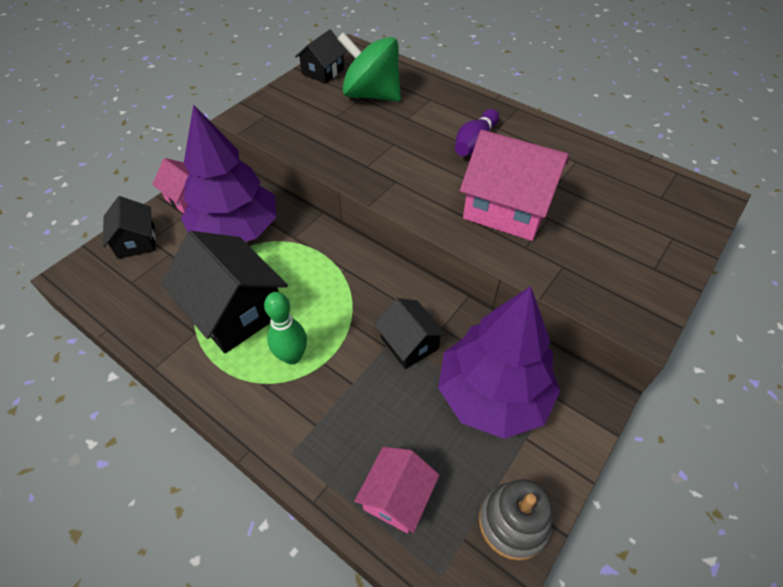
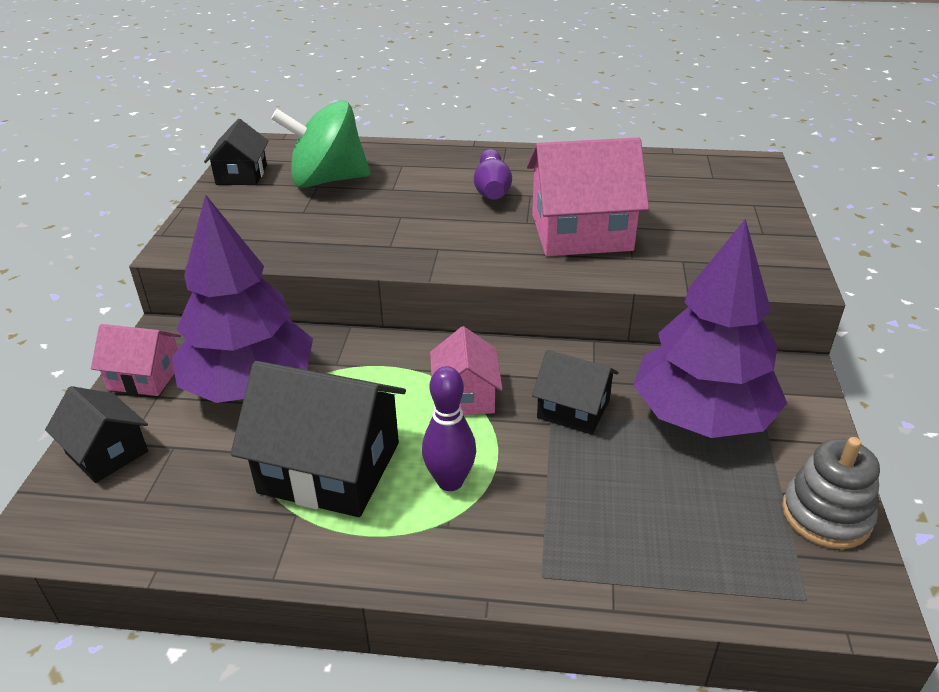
camera: 30 degrees left, 15 degrees down
green bowling pin [264,292,307,365] -> purple bowling pin [422,366,476,491]
pink house [354,447,439,534] -> pink house moved to [430,326,503,415]

